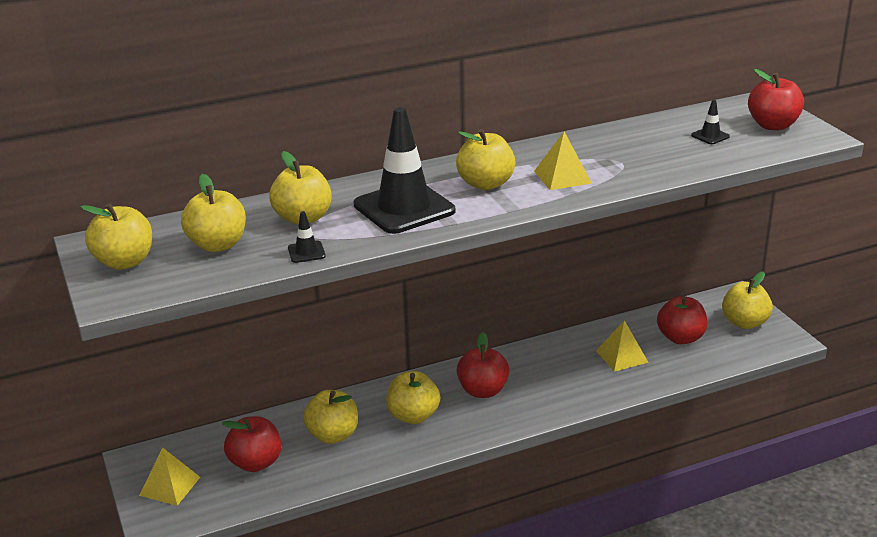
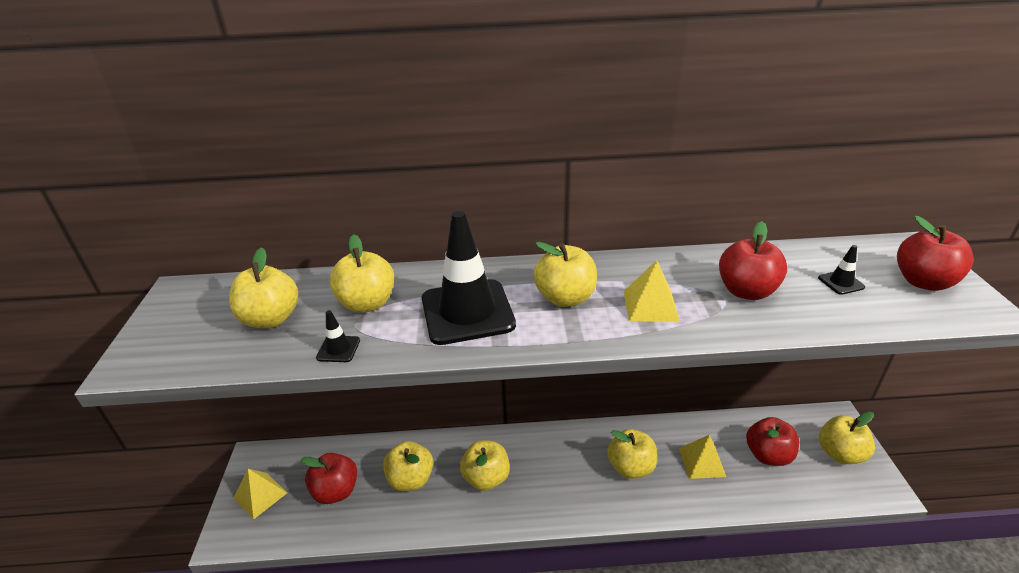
camera: 20 degrees right, 5 degrees up
yellow apple [81,203,152,270] -> yellow apple moved to [607,429,657,479]
red apple [457,332,509,398] -> red apple moved to [719,221,787,300]

